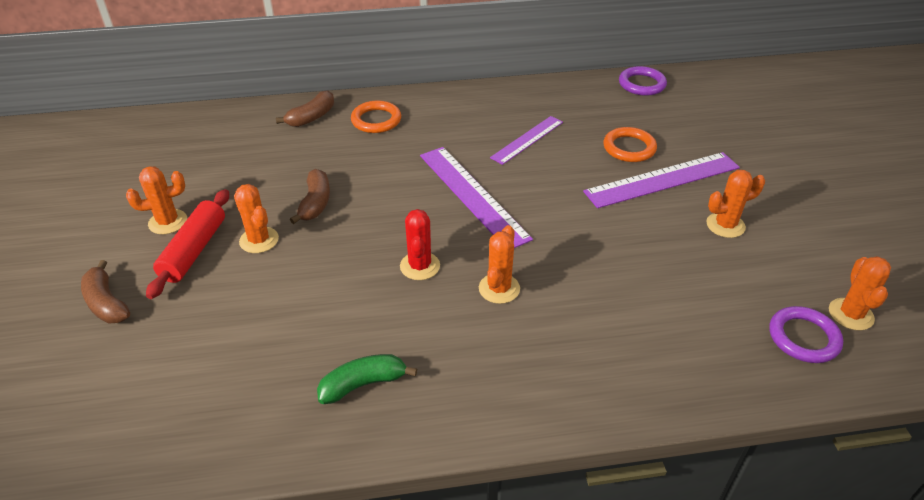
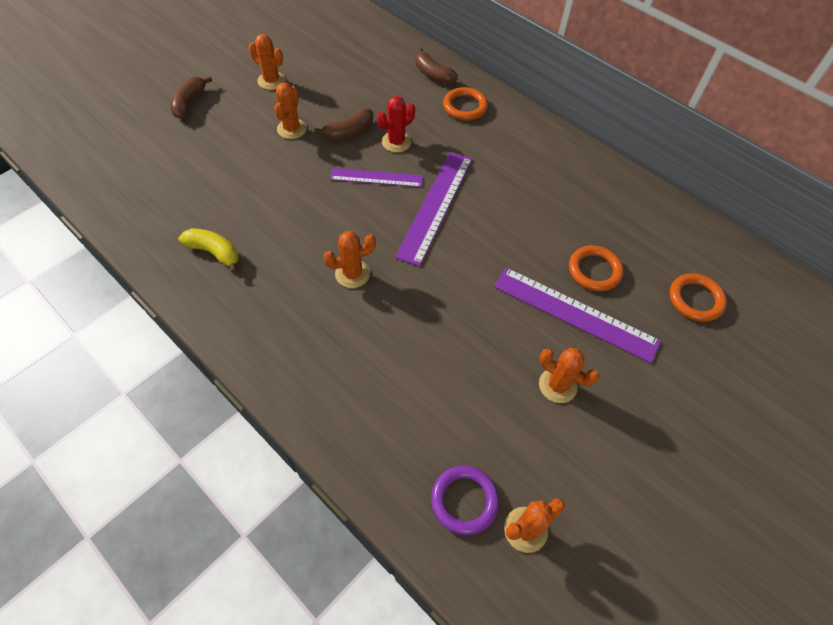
camera: 50 degrees right, 15 degrees up
red rolling pin [146,189,229,299] -> none
brown banana [276,90,334,127] -> brown banana turned 45 degrees clockwise [415,48,458,84]
green banana [317,354,417,404] -> yellow banana [178,228,239,273]
red cactus [400,209,440,280] -> red cactus moved to [377,96,415,152]
purple ruler [490,116,563,165] -> purple ruler moved to [330,168,423,187]
purple ring [619,66,667,96] -> none
none -> orange ring [669,273,727,322]

